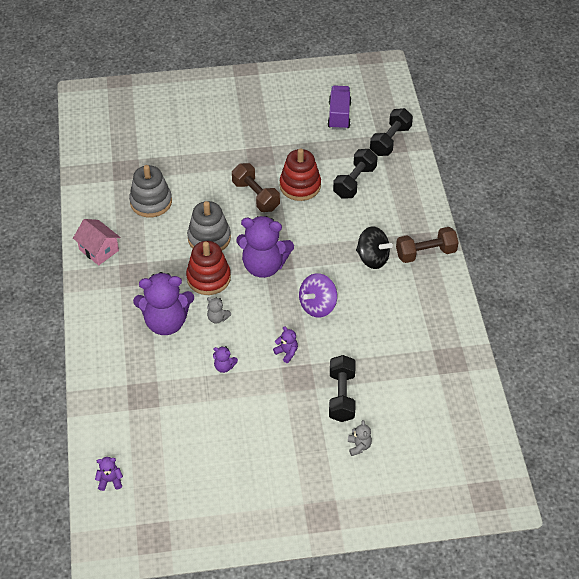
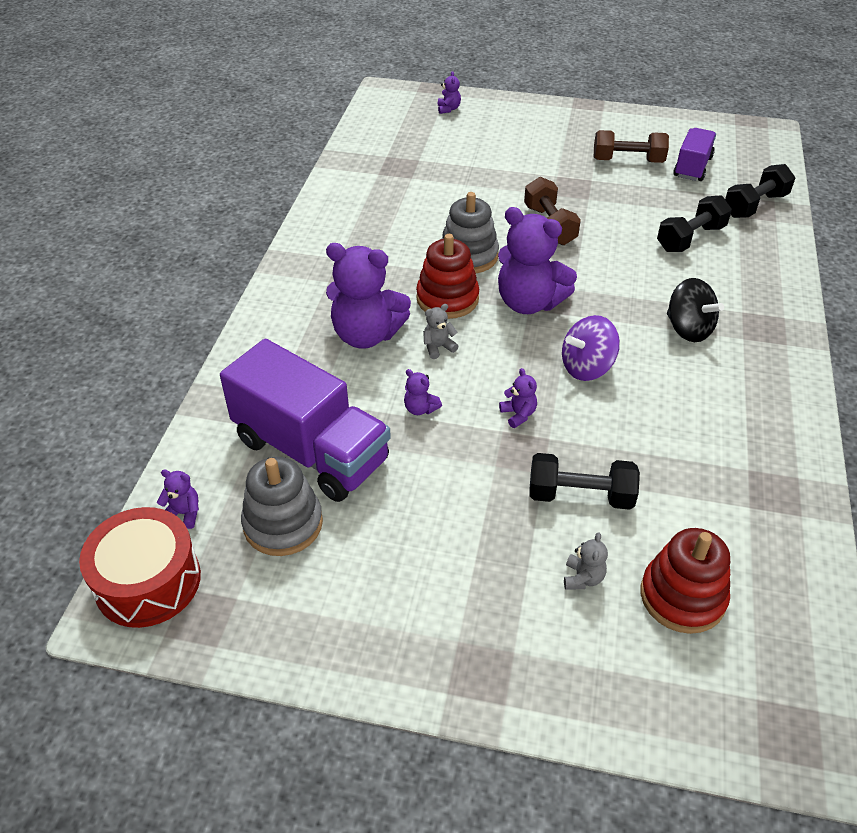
camera: 20 degrees right, 5 degrees down
pink house [73,219,121,265] -> none
grey stacking toy [129,165,172,217] -> grey stacking toy moved to [241,457,323,556]
grey teddy bear [207,297,231,324] -> grey teddy bear turned 105 degrees clockwise [423,304,458,359]
red stacking toy [280,148,321,201] -> red stacking toy moved to [641,528,730,634]
black dumbbell [329,355,356,422] -> black dumbbell turned 75 degrees clockwise [529,453,640,510]
brown dumbbell [396,227,459,263] -> brown dumbbell moved to [594,130,669,163]
none -> red drum [79,507,201,628]
none -> purple truck [220,339,391,502]
none -> purple teddy bear [438,71,461,114]

